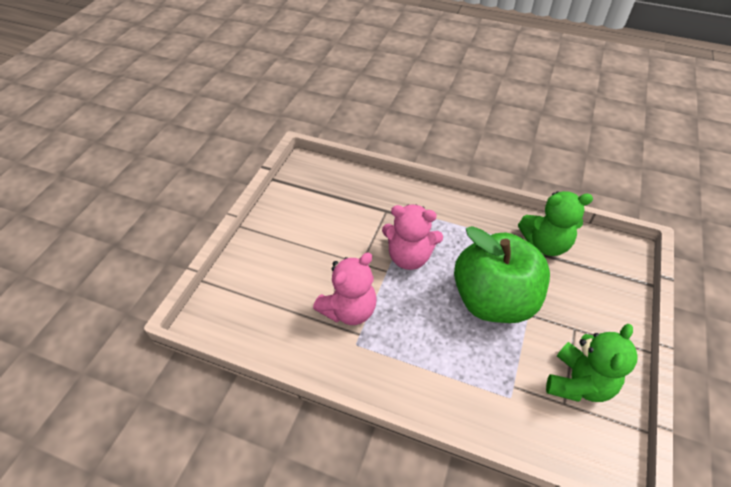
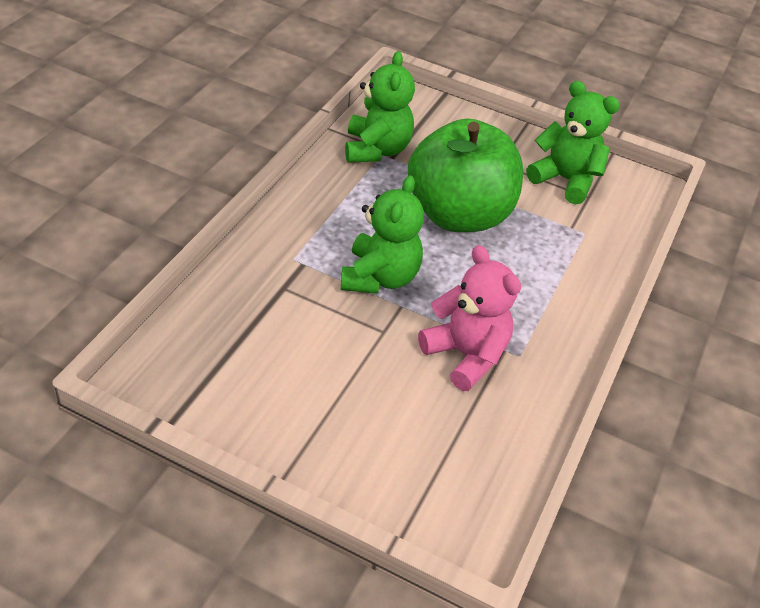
camera: 90 degrees left, 5 degrees down
pink teddy bear [382,205,443,270] -> green teddy bear [341,175,424,294]

